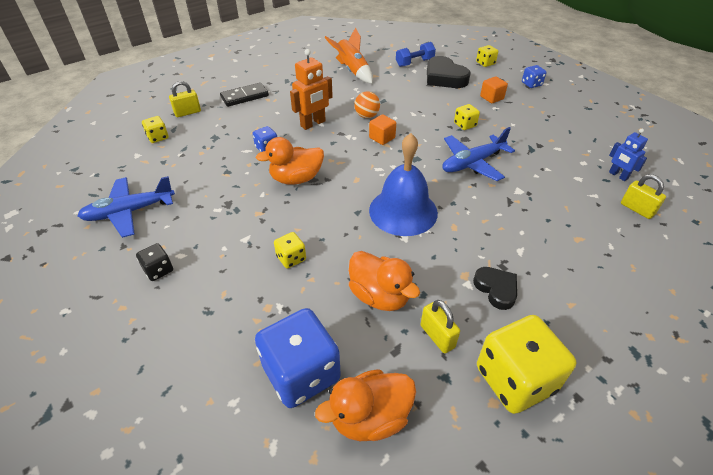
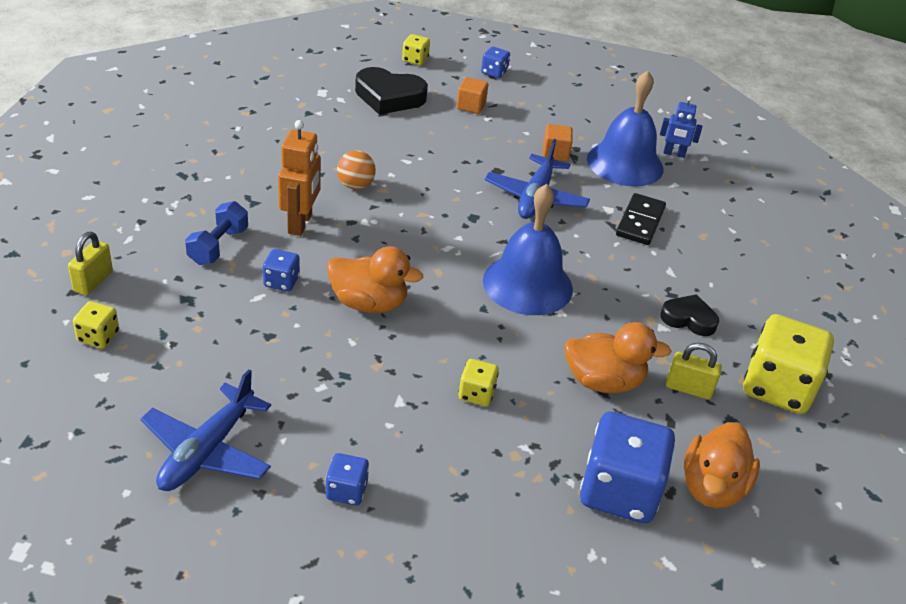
camera: 45 degrees left, 5 degrees down
black dice [136,243,173,281] -> blue dice [325,453,369,506]
black domino [220,82,269,107] -> black domino moved to [616,193,666,245]
orange duck [256,137,324,185] -> orange duck turned 105 degrees counterclockwise [327,246,423,313]
orange rocket [324,27,373,84] -> none
orange cube [369,114,396,145] -> orange cube moved to [543,124,573,161]
blue dumbbell [396,42,436,67] -> blue dumbbell moved to [185,201,248,265]
yellow dice [454,104,480,130] -> none
yellow padlock [621,174,666,219] -> none
none -> blue bell [587,71,664,187]

